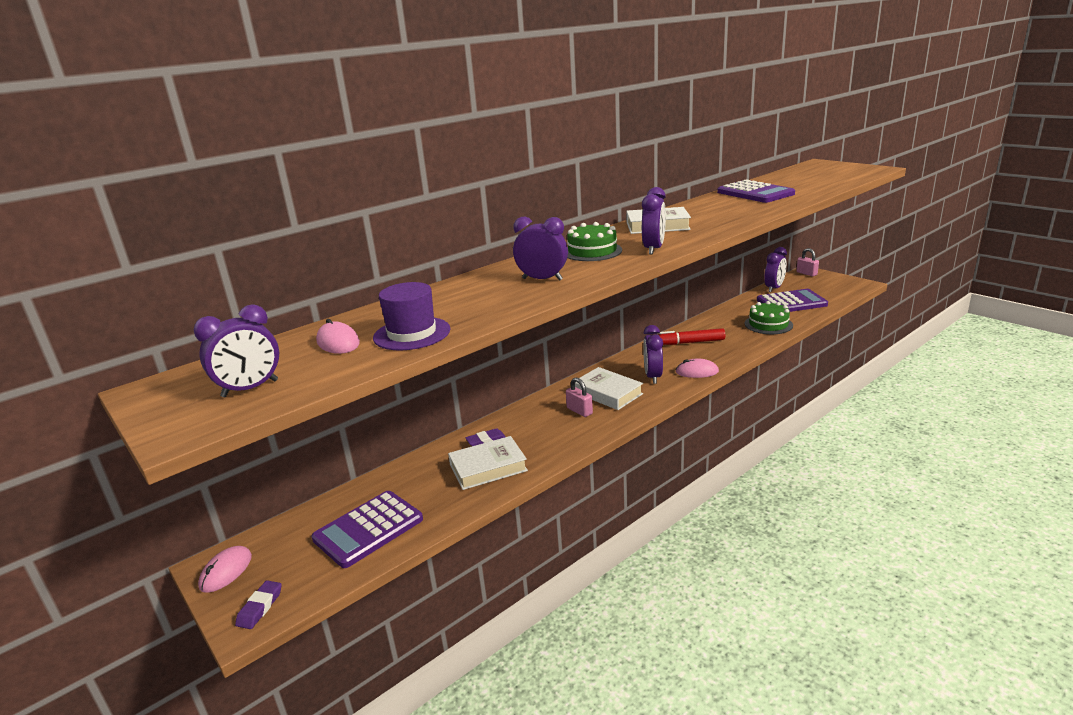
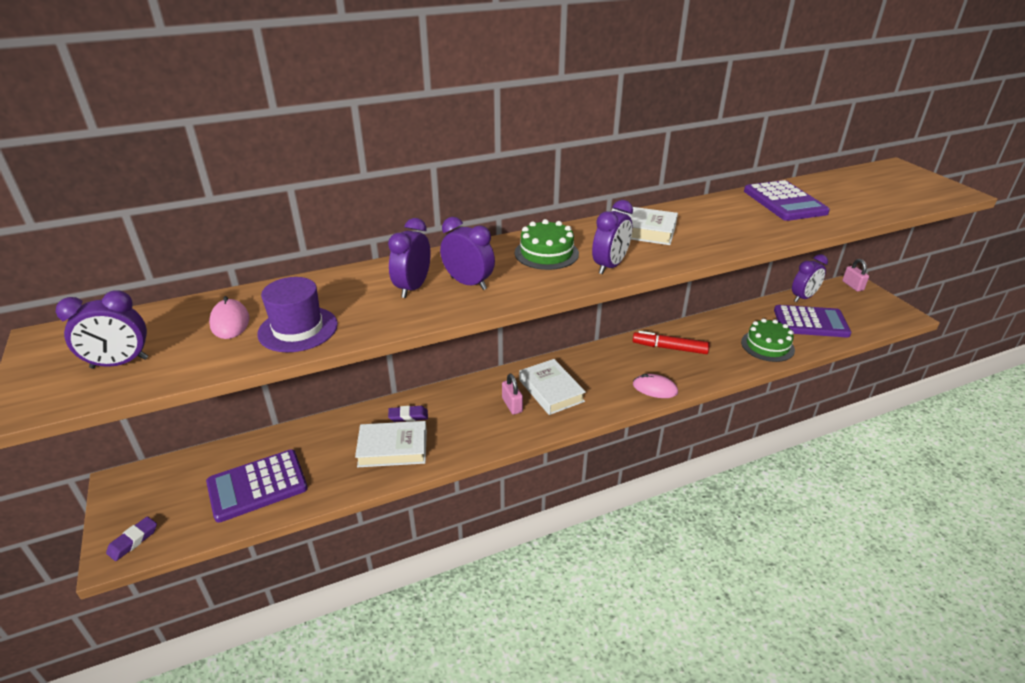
camera: 15 degrees right, 10 degrees up
pink mouse [198,546,252,593] -> none
purple clock [643,325,663,384] -> purple clock moved to [388,218,431,298]

